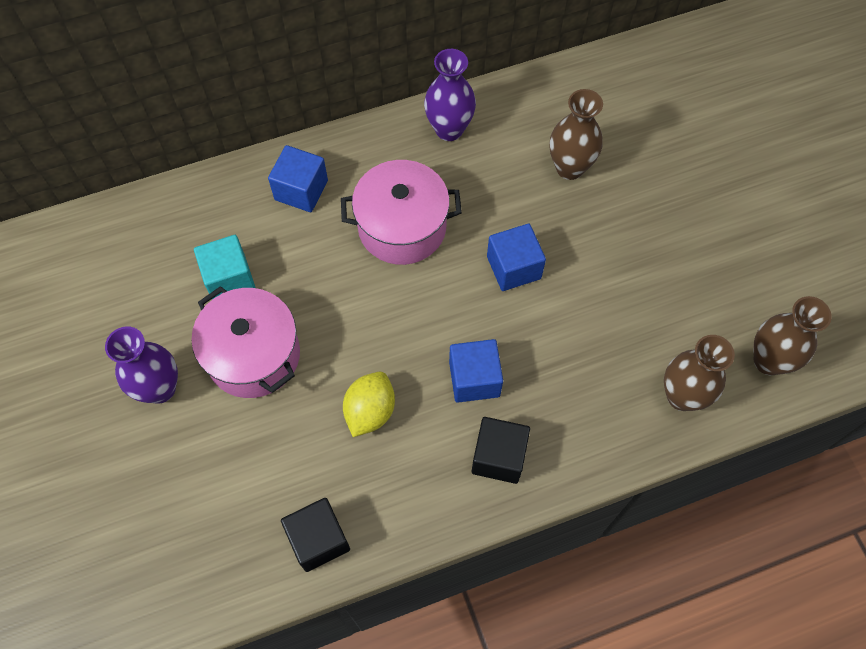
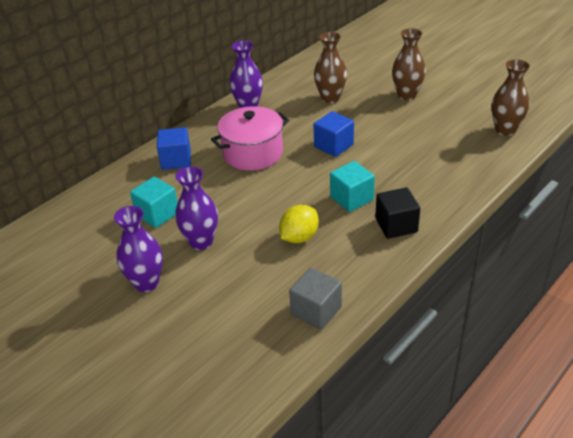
camera: 25 degrees left, 25 degrees down
pink pot [191,286,300,398] -> purple vase [175,166,218,250]
black cube [281,498,350,572] -> grey cube [289,267,342,330]
yellow lemon [343,372,395,437] -> yellow lemon turned 45 degrees clockwise [279,205,319,243]
blue cube [449,339,503,403] -> turquoise cube [330,161,375,212]
brown vase [664,335,735,411] -> brown vase moved to [392,28,426,100]

